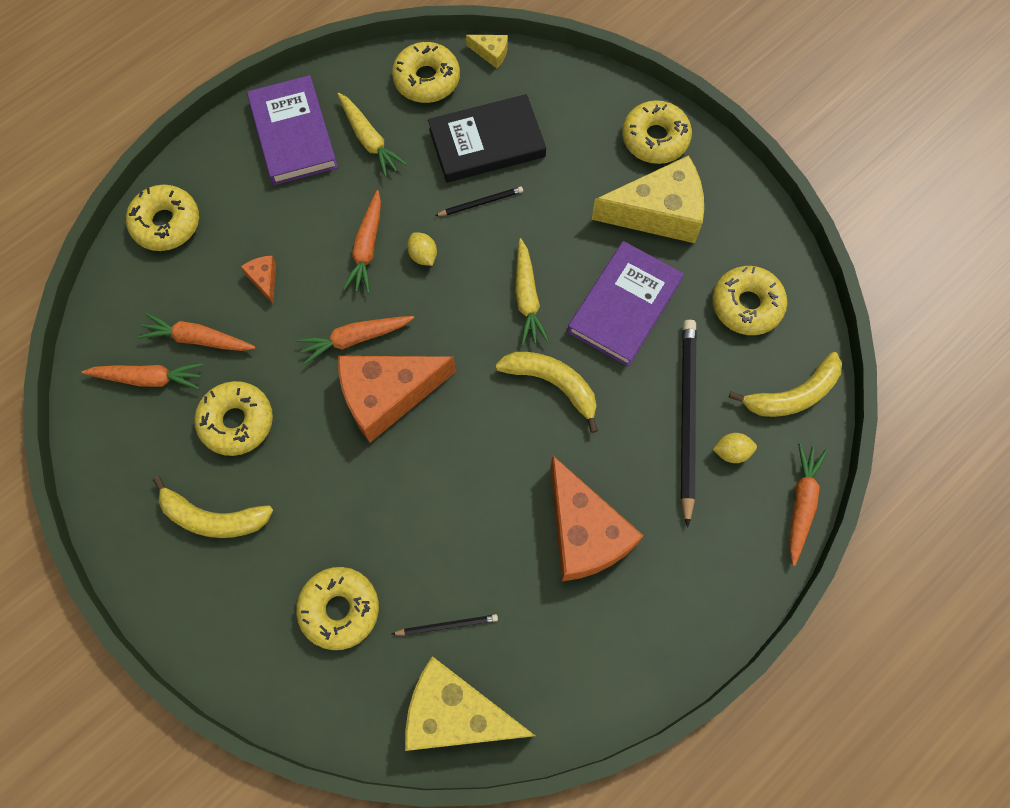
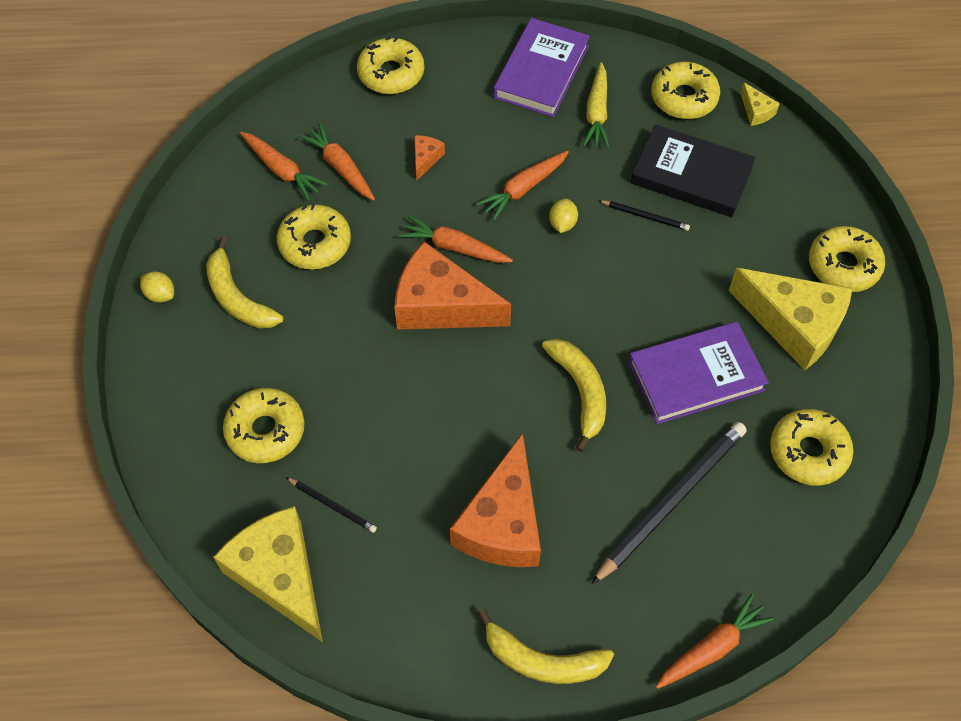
camera: 40 degrees right, 10 degrees down
yellow carrot [515,238,549,346] -> none
yellow lemon [713,433,757,463] -> yellow lemon moved to [140,271,174,303]
yellow banana [729,352,842,417] -> yellow banana moved to [477,609,614,684]

